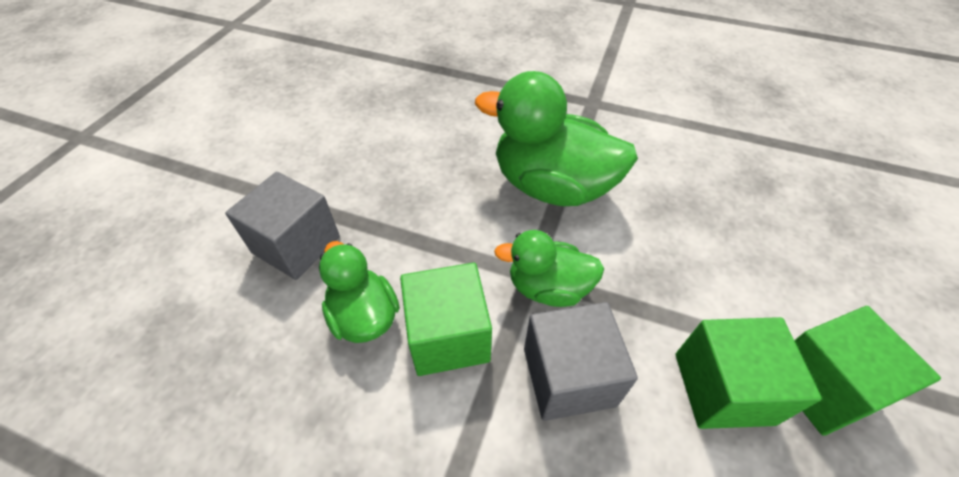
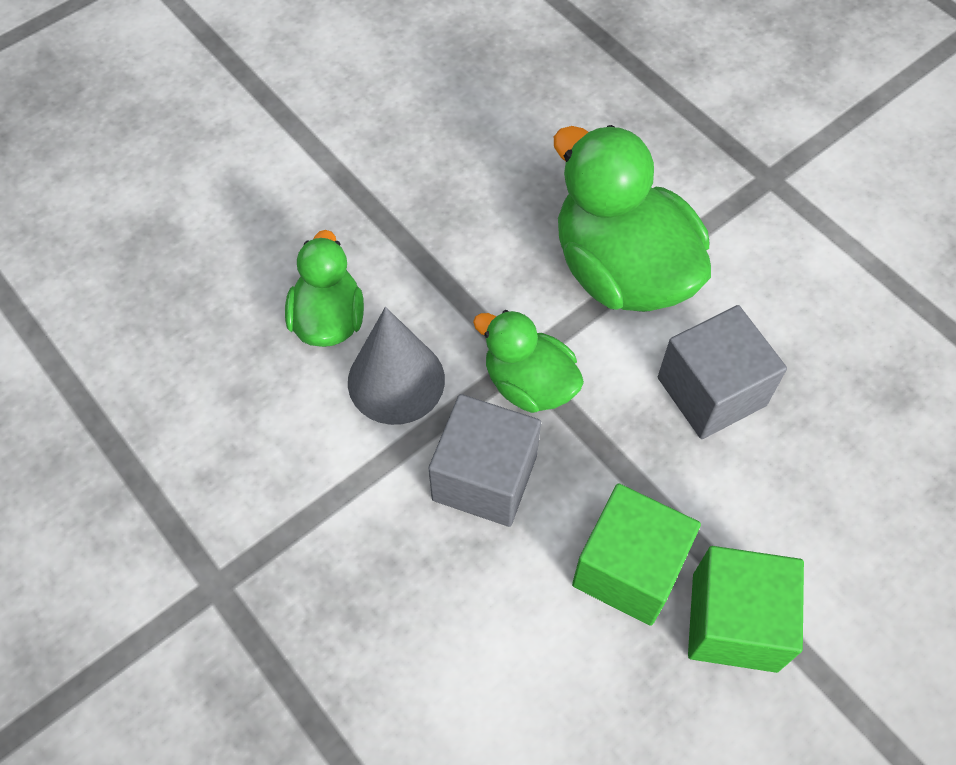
camera: 30 degrees right, 10 degrees up
grey cube [225,172,340,280] -> grey cube moved to [658,305,787,439]
green cube [400,262,492,376] -> grey cone [348,307,445,425]

